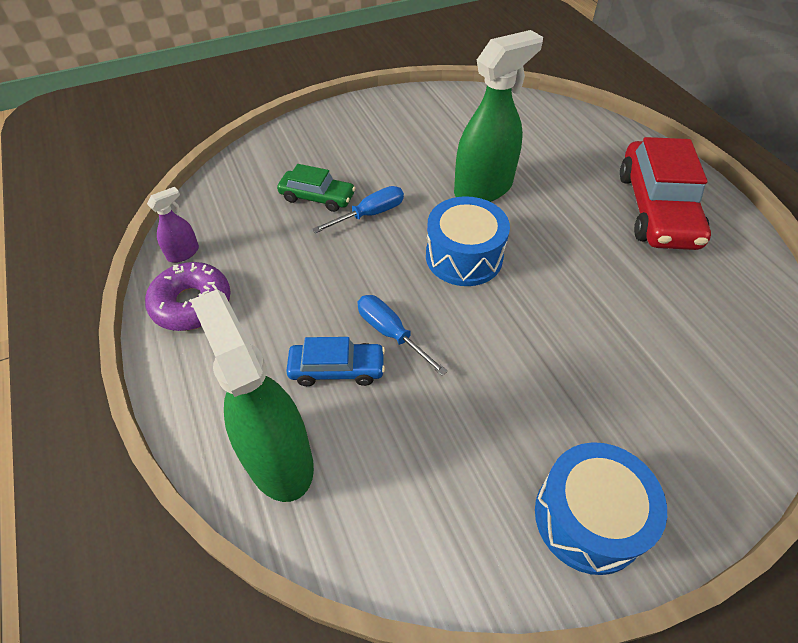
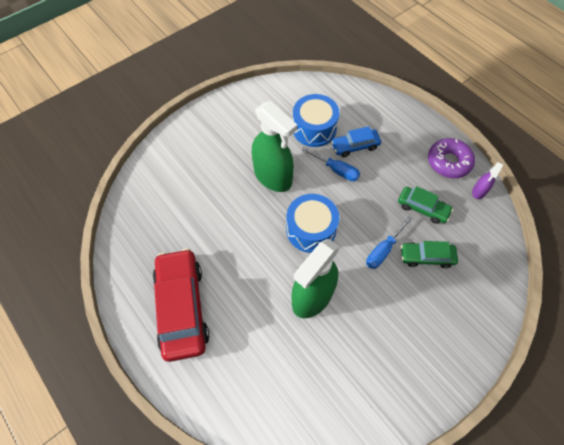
camera: 165 degrees right, 10 degrees up
green spray bottle [190,289,314,502] -> green spray bottle moved to [252,101,297,192]
blue drum [535,442,667,575] -> blue drum moved to [293,94,340,147]
none -> green car [398,186,453,224]

